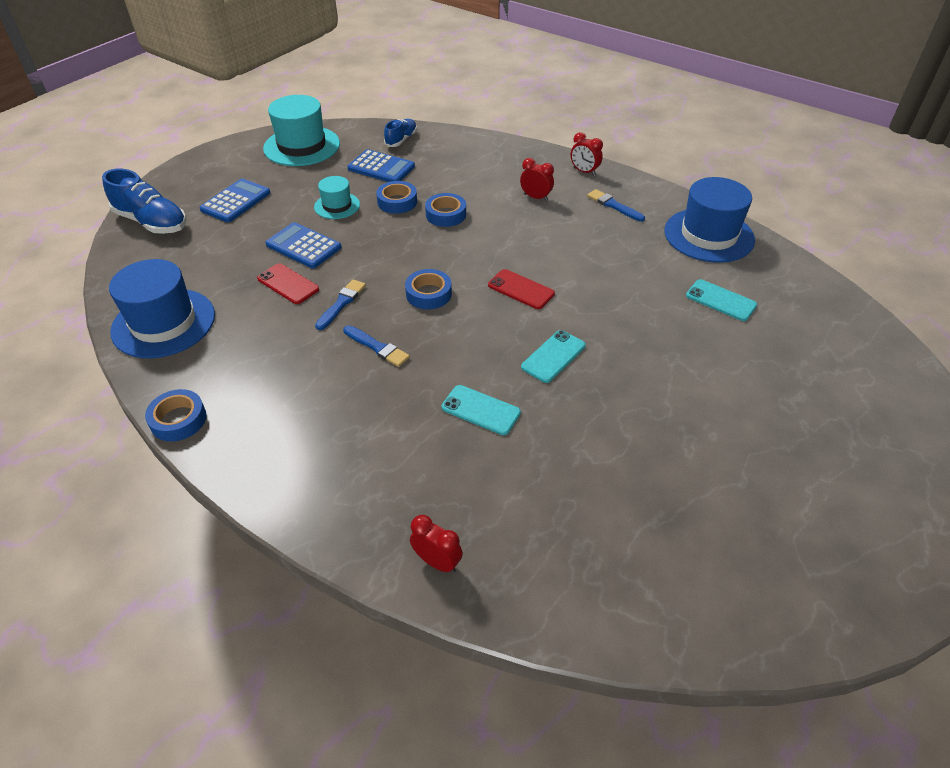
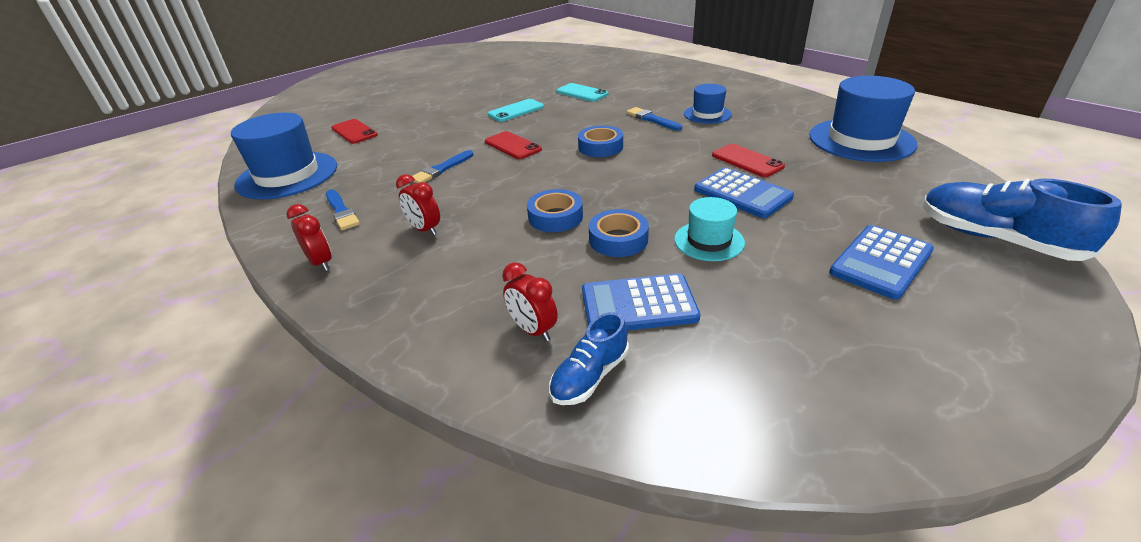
camera: 165 degrees left, 10 degrees down
blue tape [145,389,207,441] -> none
turquoise hat [263,95,340,166] -> none
blue brush [315,279,366,330] -> blue brush moved to [412,150,473,183]
blue calculator [347,149,415,182] -> blue calculator turned 45 degrees counterclockwise [582,273,700,331]
red clock [410,515,463,573] -> red clock moved to [502,262,558,341]
turquoise phone [686,279,757,321] -> red phone [331,119,378,144]
none -> blue hat [684,84,732,124]

